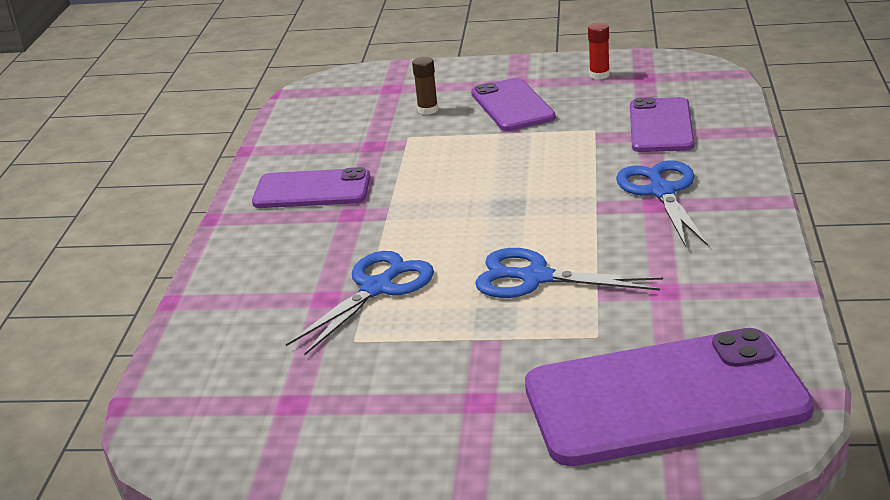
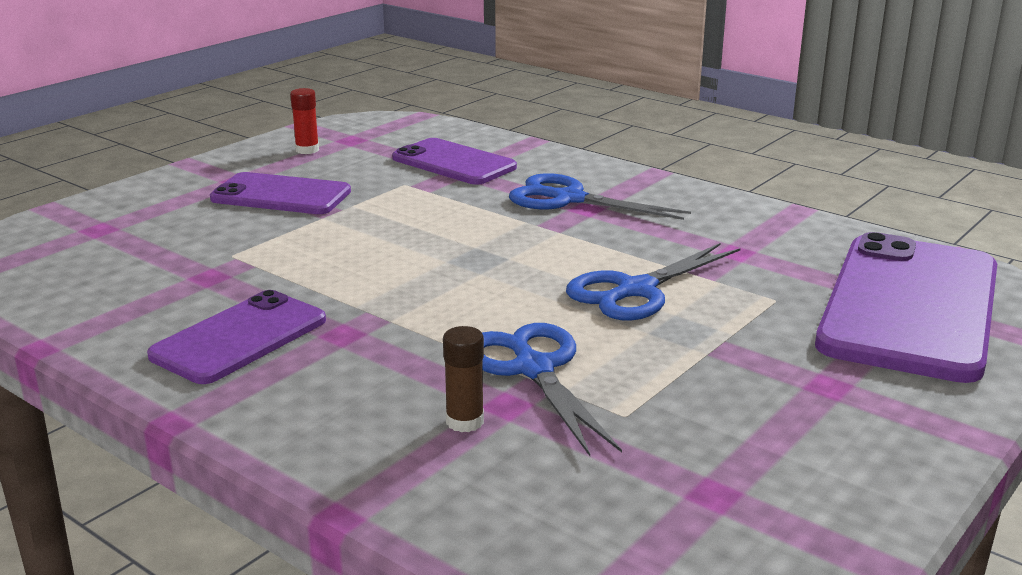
camera: 60 degrees left, 5 degrees down
brown glue stick [412,57,438,115] -> brown glue stick moved to [443,326,484,432]

